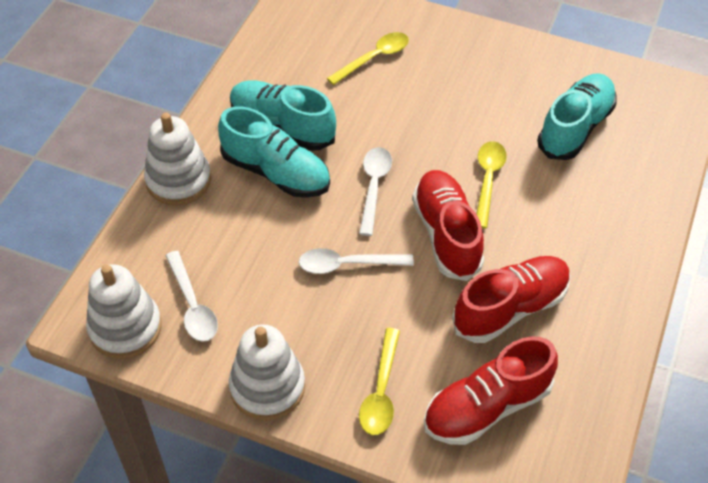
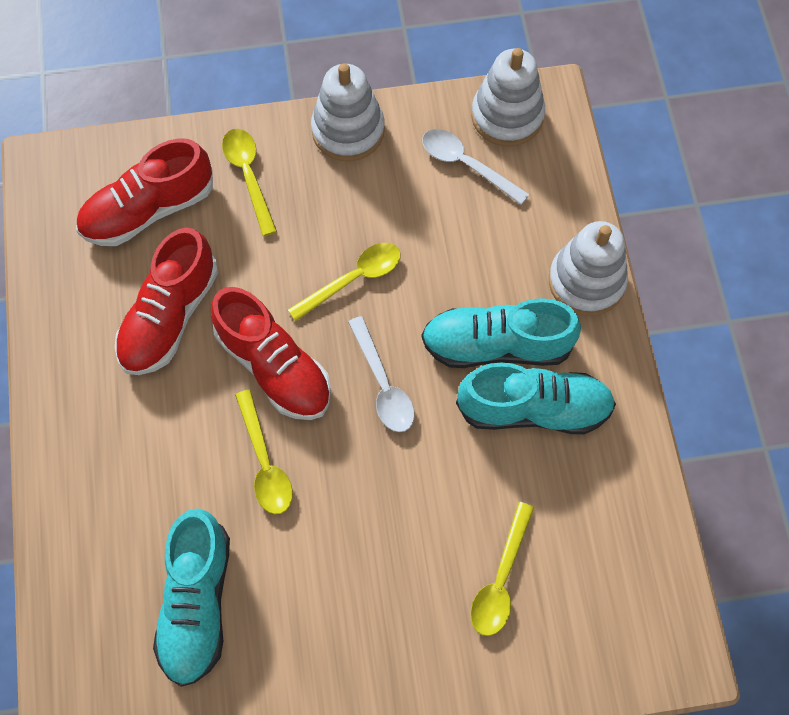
camera: 150 degrees right, 15 degrees up
white spoon [299,248,414,274] -> yellow spoon [288,243,401,321]
red shoe [424,336,558,445] -> red shoe turned 150 degrees counterclockwise [76,138,213,246]

